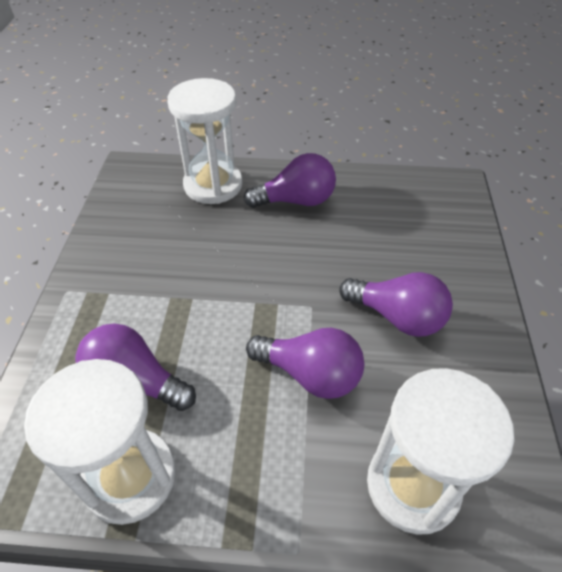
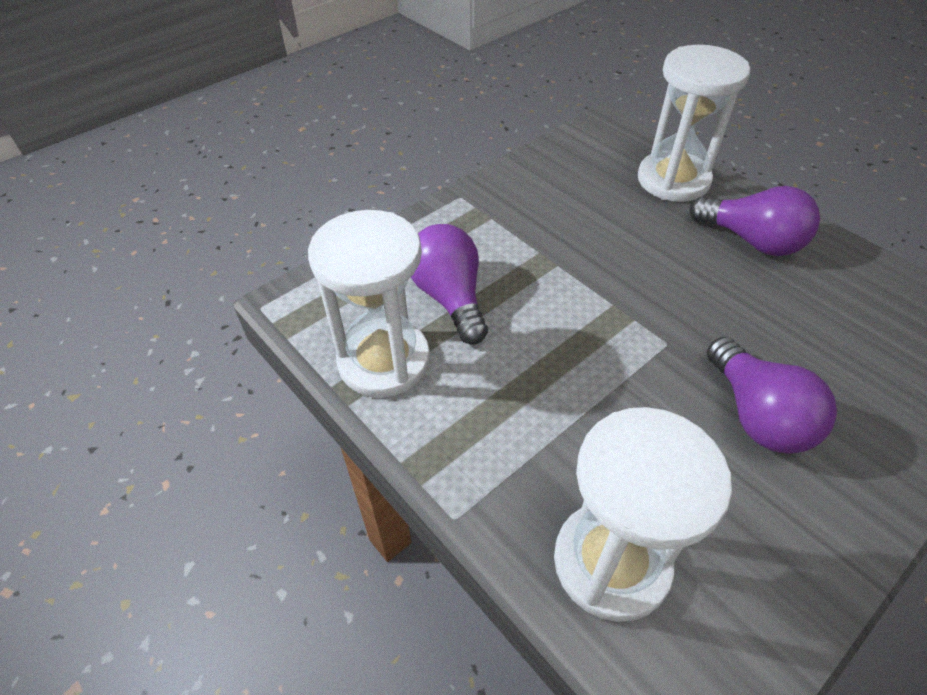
camera: 45 degrees right, 0 degrees up
purple light bulb [246,328,364,399] -> none

